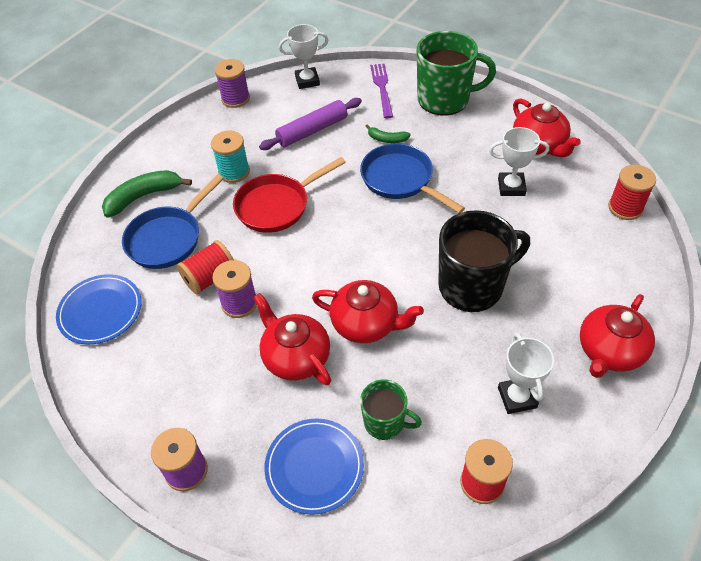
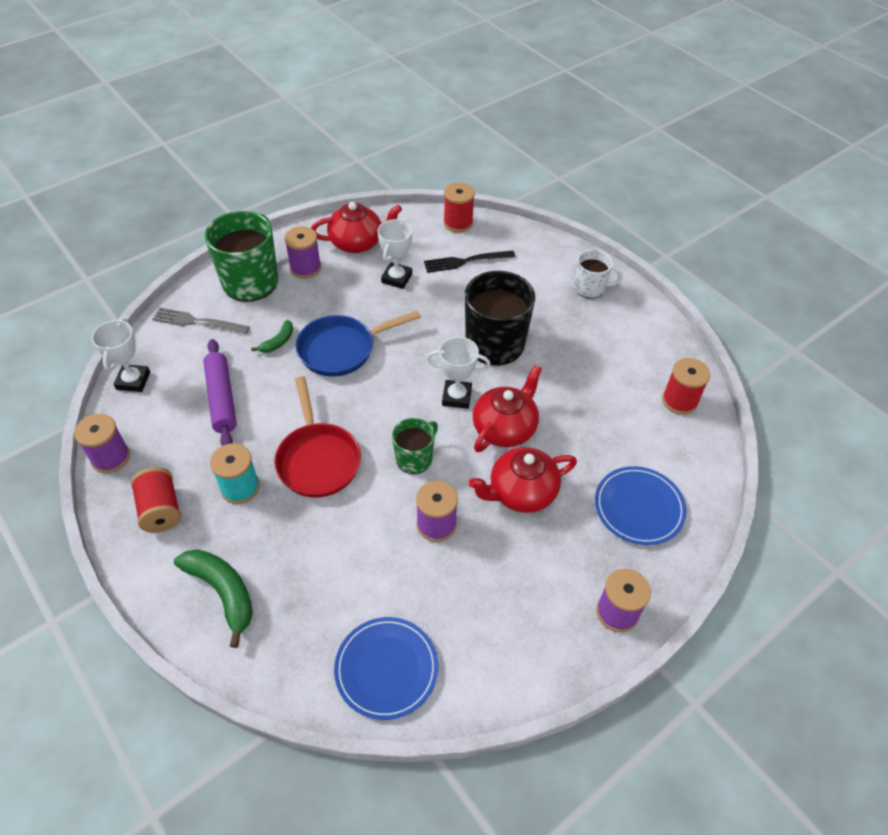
camera: 75 degrees left, 0 degrees up
green banana [102,170,192,217] -> green banana turned 150 degrees clockwise [174,549,253,648]
blue pan [122,174,224,269] -> none
red spool [177,240,234,294] -> red spool moved to [131,467,181,533]
green mug [360,380,422,440] -> green mug moved to [392,418,438,474]
purple fork [370,64,393,118] -> grey fork [152,308,250,334]
white trophy [498,333,554,414] -> white trophy moved to [427,337,491,409]
red teapot [580,294,655,378] -> white mug [574,249,623,298]
none -> purple spool [284,226,321,279]
none -> black fork [424,251,515,273]

